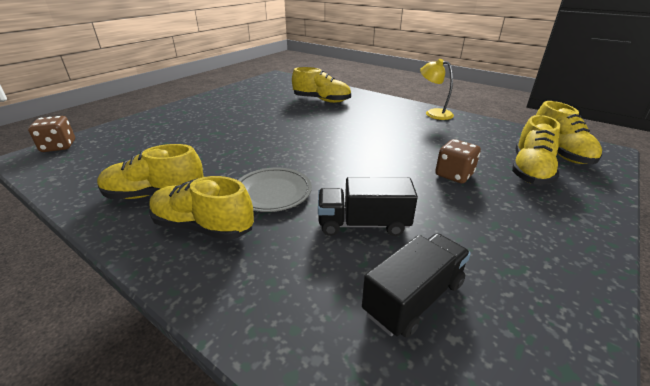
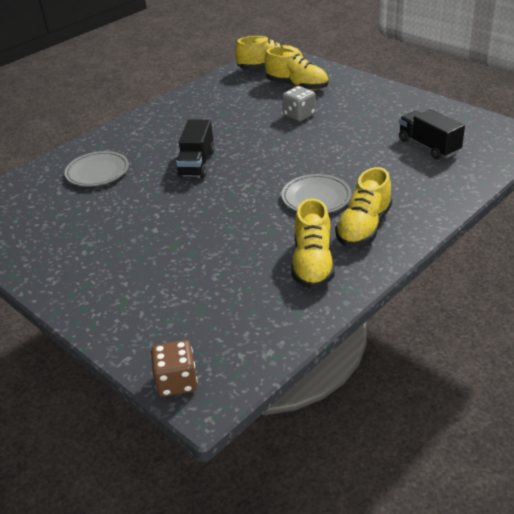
camera: 80 degrees left, 5 degrees up
yellow shoe [292,67,351,103] -> grey plate [64,151,129,186]
black truck [318,177,418,236] -> black truck moved to [176,119,215,178]
yellow lamp [420,59,454,120] -> none
brown dice [435,139,481,183] -> grey dice [282,86,316,122]

